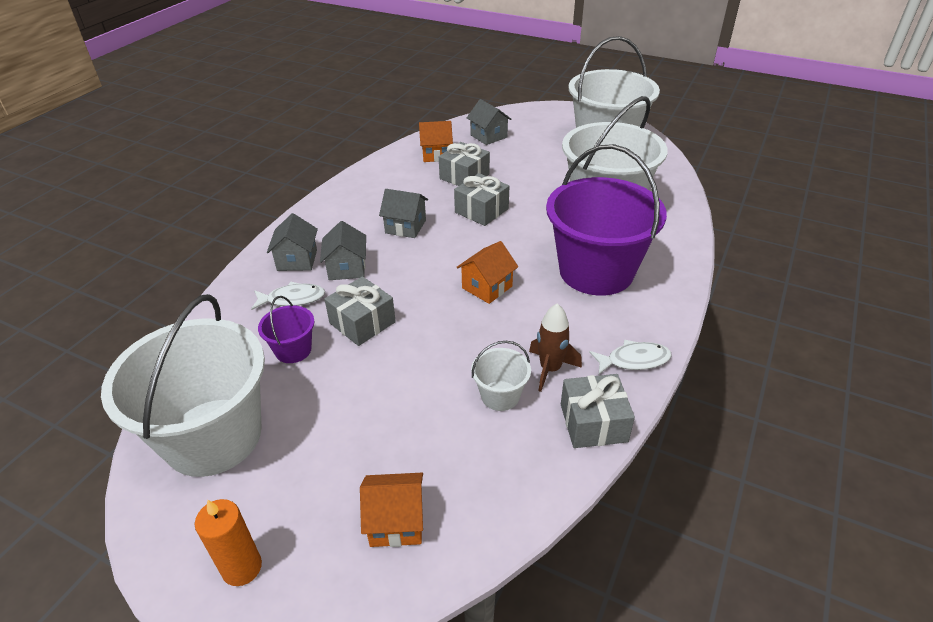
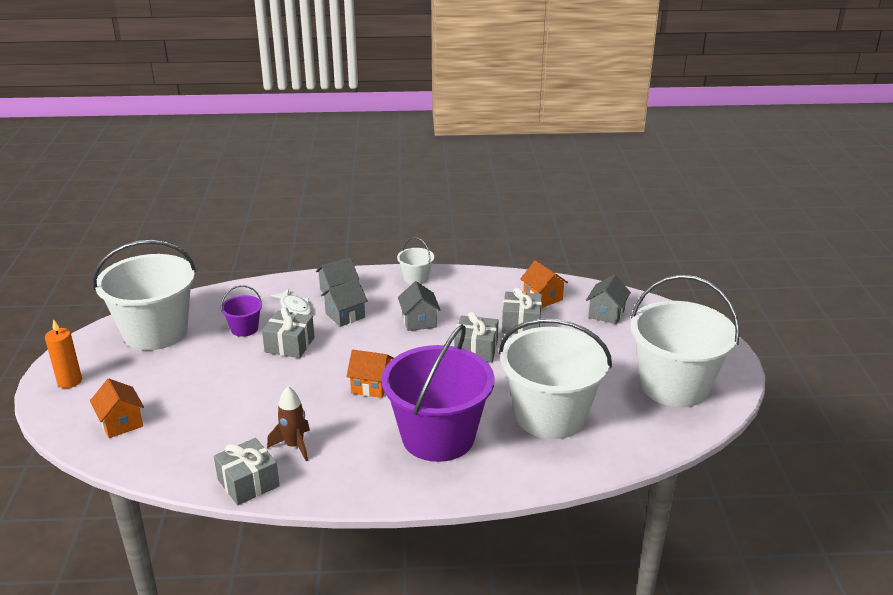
camera: 60 degrees right, 10 degrees down
white bucket [471,341,531,411] -> white bucket moved to [397,237,434,284]
white fish [589,340,672,374] -> none

